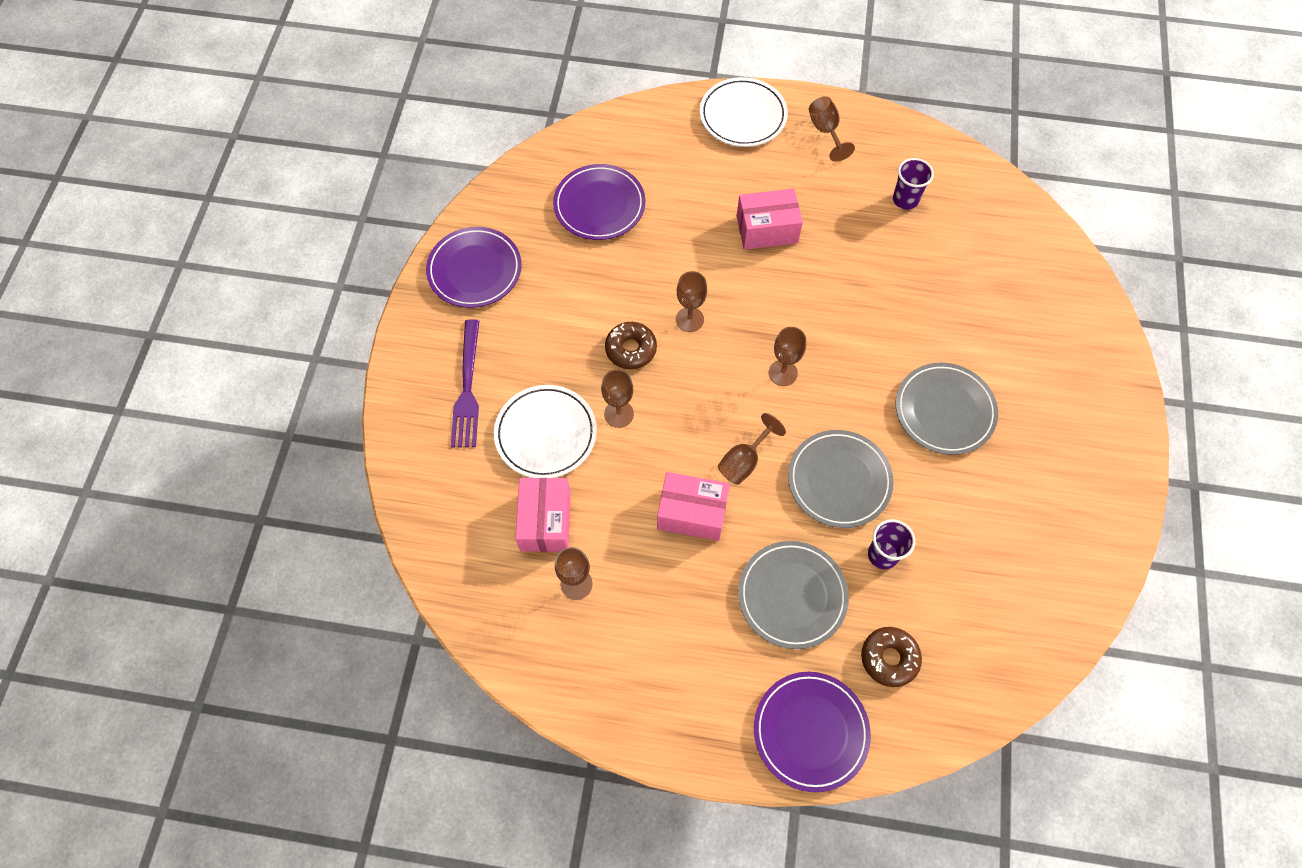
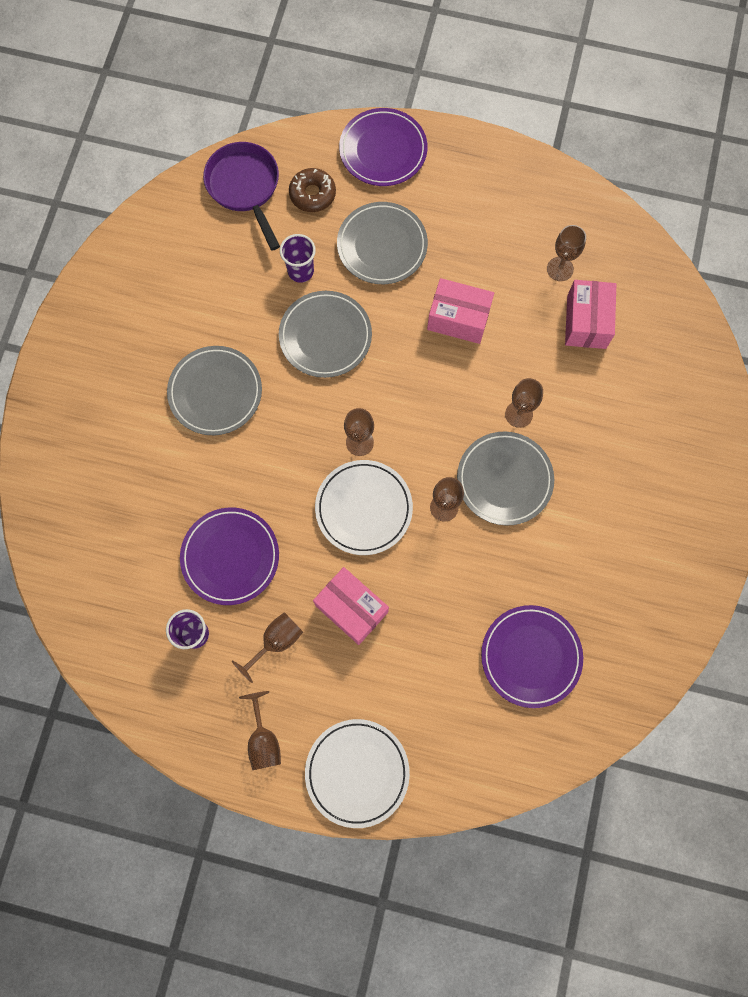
camera: 175 degrees left, 10 degrees up
purple plate [426,227,522,308] -> purple plate moved to [180,508,279,605]
purple fork [451,319,479,447] -> none
white plate [494,385,597,478] -> white plate moved to [315,460,413,555]
brown donut [605,322,657,369] -> grey plate [457,432,554,526]
brown goblet [718,413,786,485] -> brown goblet moved to [231,612,303,683]
pink box [737,188,803,250] -> pink box turned 45 degrees clockwise [313,567,389,645]
none -> purple pan [203,142,280,251]

